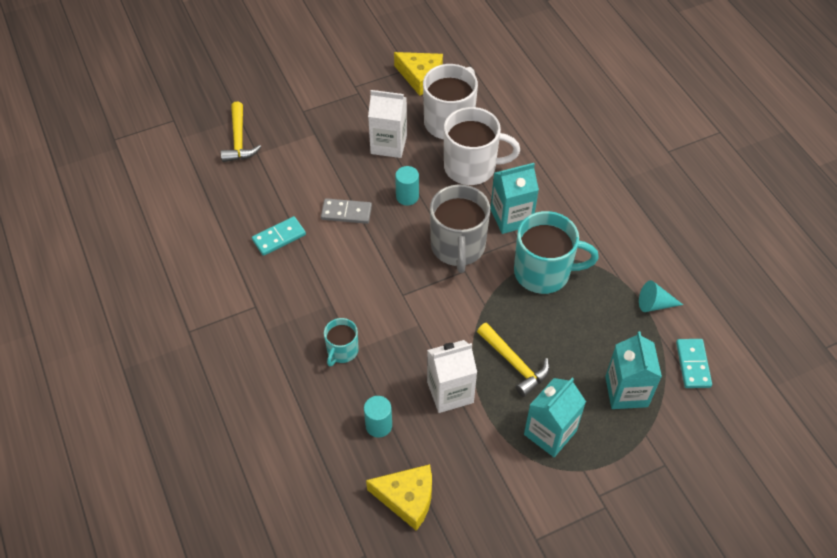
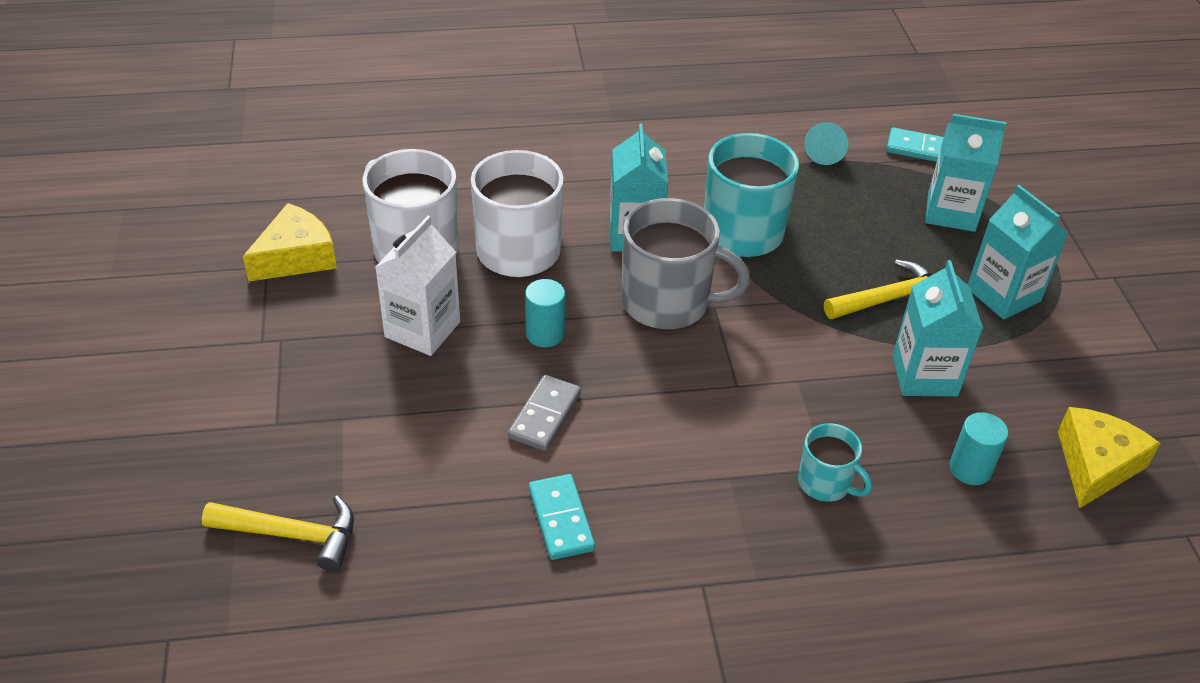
camera: 75 degrees left, 10 degrees down
white carton [427,340,477,413] -> turquoise carton [893,260,983,397]

